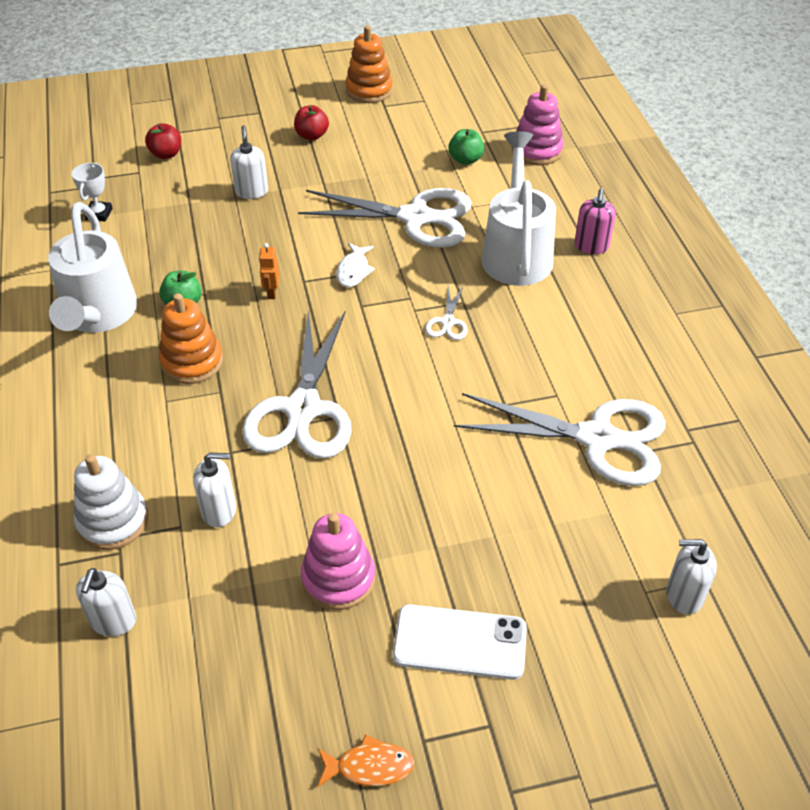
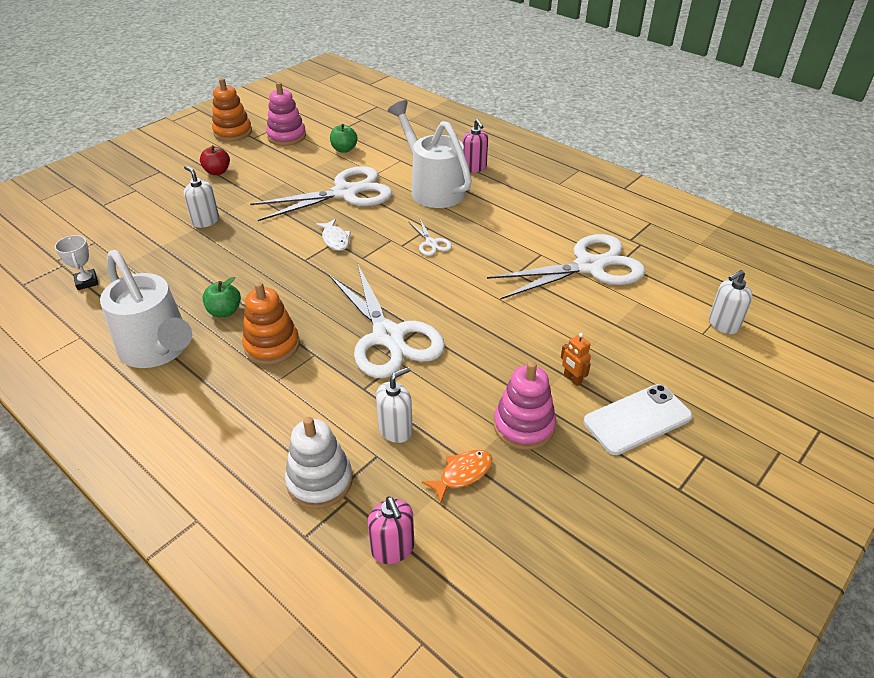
camera: 35 degrees left, 5 degrees down
white soap dispenser [76,568,136,636] -> pink soap dispenser [368,496,414,564]
red apple [145,123,181,159] -> none
orange robot [259,243,279,299] -> orange robot moved to [561,333,591,386]
orange fish [317,734,415,788] -> orange fish moved to [422,450,492,503]
pink stacking toy [512,84,564,165] -> pink stacking toy moved to [266,82,306,146]

